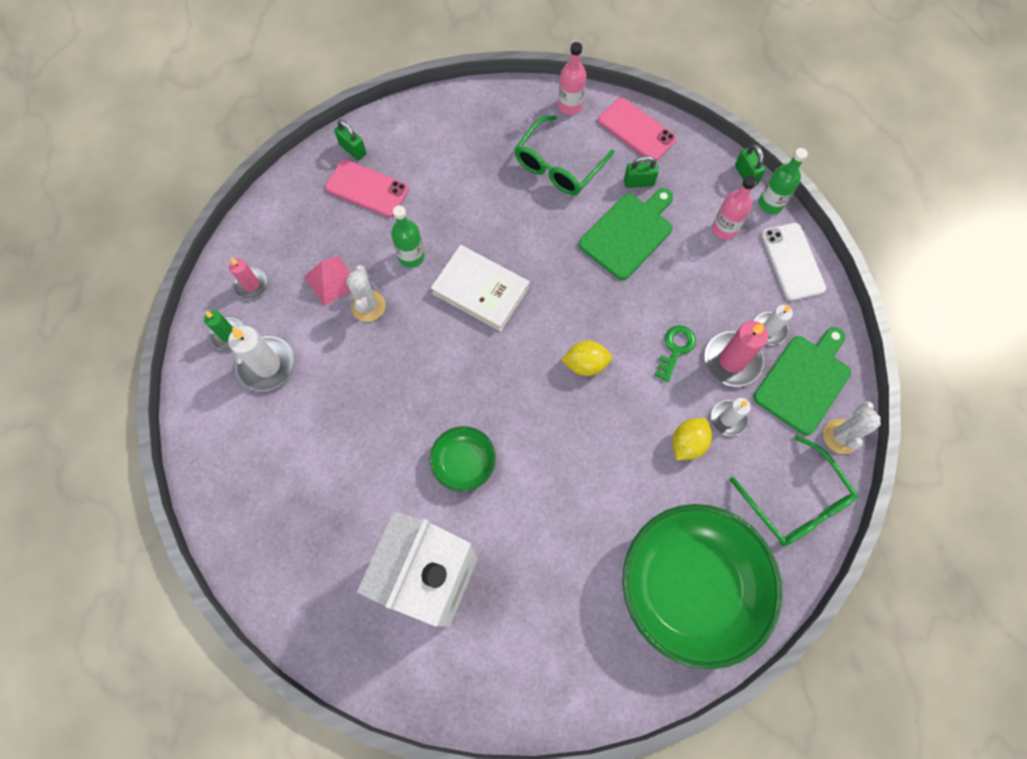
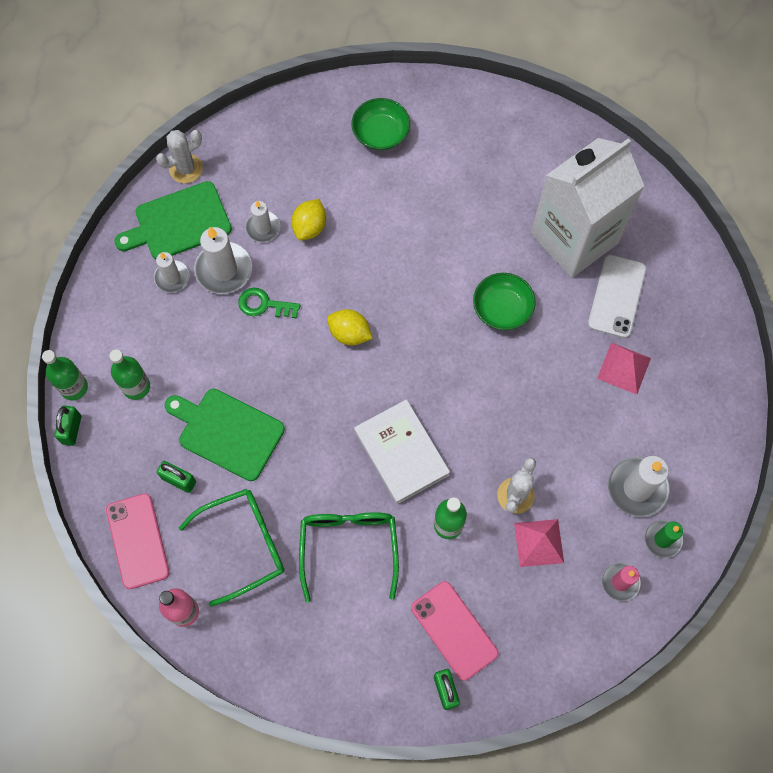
camera: 150 degrees left, 0 degrees up
green cutting board [579,188,673,280] -> green cutting board turned 45 degrees clockwise [165,389,285,481]
green bowl [623,504,782,669] -> green bowl [352,98,410,150], size x0.46
green key [655,325,696,382] -> green key turned 45 degrees clockwise [238,288,301,318]
yellow lemon [672,418,712,460] -> yellow lemon turned 45 degrees counterclockwise [291,199,326,240]
pink candle [704,321,769,387] -> white candle [194,227,252,294]
pink bottle [712,175,757,240] -> green bottle [109,349,150,400]
green glasses [730,435,857,546] -> green glasses moved to [299,512,399,602]
white phone [761,223,826,301] -> white phone moved to [588,255,646,338]
none -> pink pyramid [597,342,651,395]

